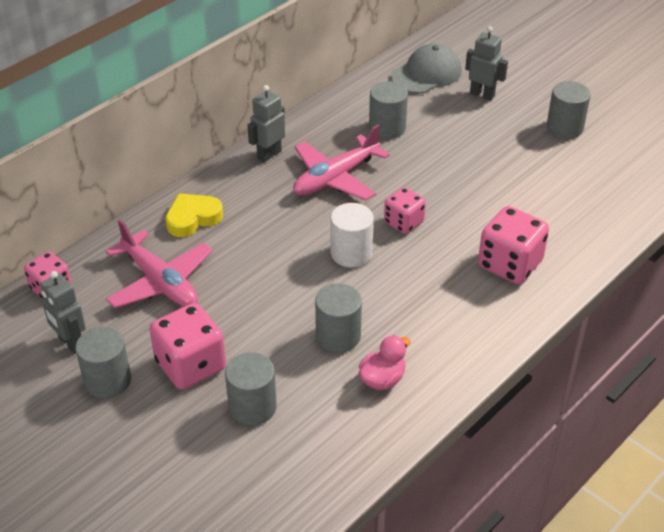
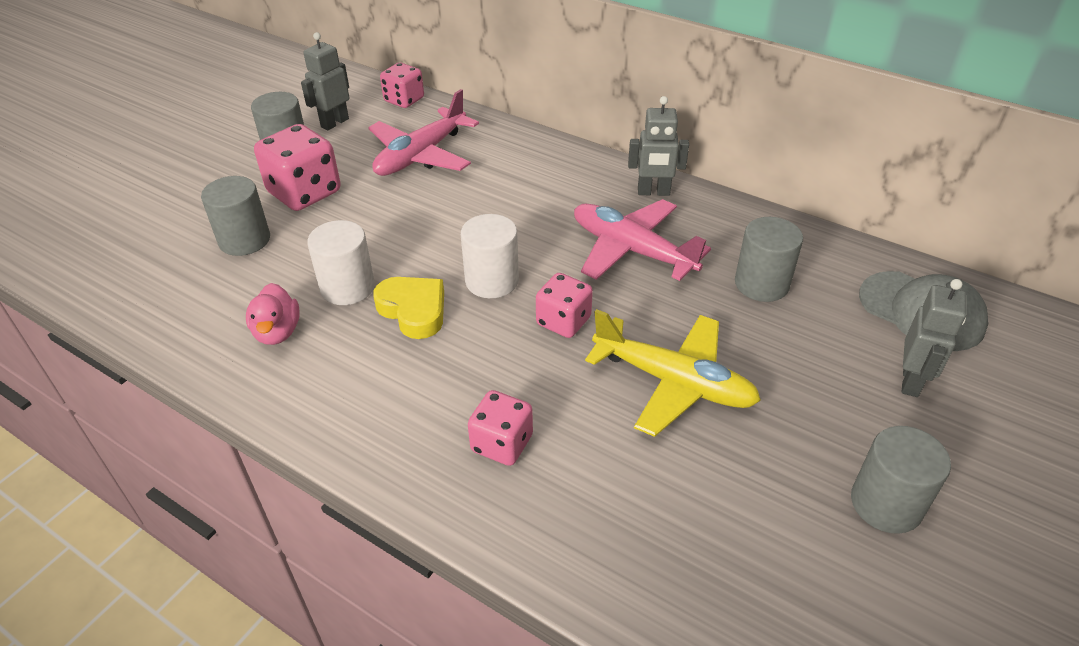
camera: 80 degrees right, 0 degrees up
yellow heart [165,193,223,237] -> yellow heart moved to [373,277,444,339]
grey robot [247,85,285,163] -> grey robot turned 150 degrees clockwise [628,96,689,196]
grey cylinder [315,283,362,353] -> white cylinder [307,220,375,305]
pink duck [359,335,410,390] -> pink duck turned 45 degrees clockwise [246,283,300,345]
pink dice [478,206,549,284] -> pink dice [468,390,533,466], size x0.63
none -> yellow plane [585,309,761,437]

